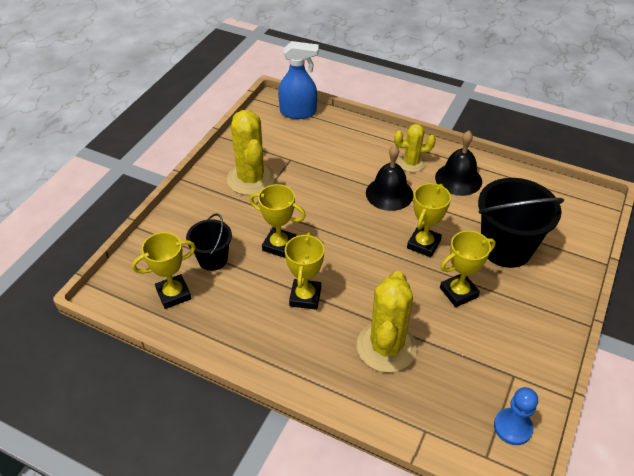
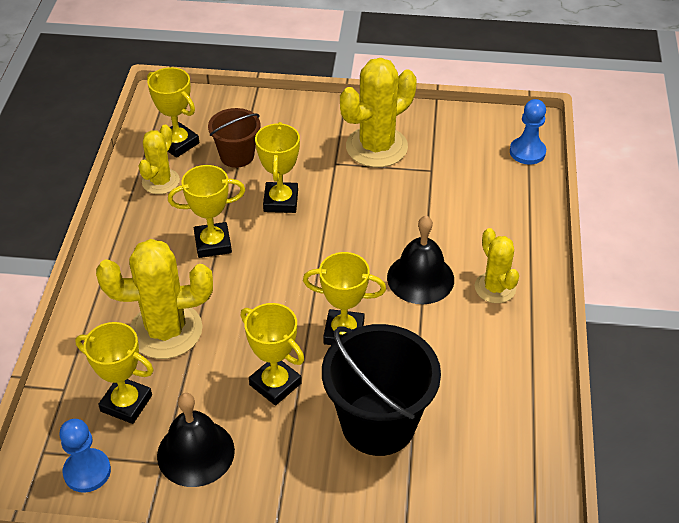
camera: 70 degrees right, 0 degrees up
black bucket [186,213,232,271] -> brown bucket [208,108,260,168]
blue spray bottle [278,41,319,119] -> blue pawn [510,99,546,165]
black bell [435,131,482,196] -> black bell moved to [157,393,235,487]
none -> yellow trophy [75,322,154,424]
none -> yellow cactus [139,125,180,194]

